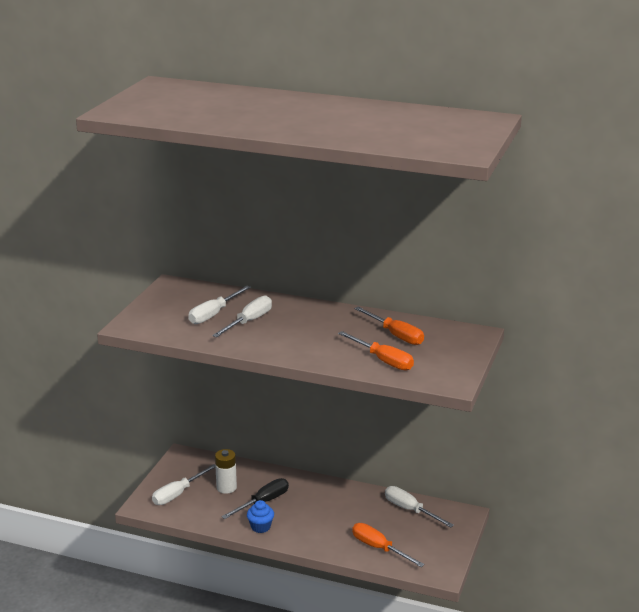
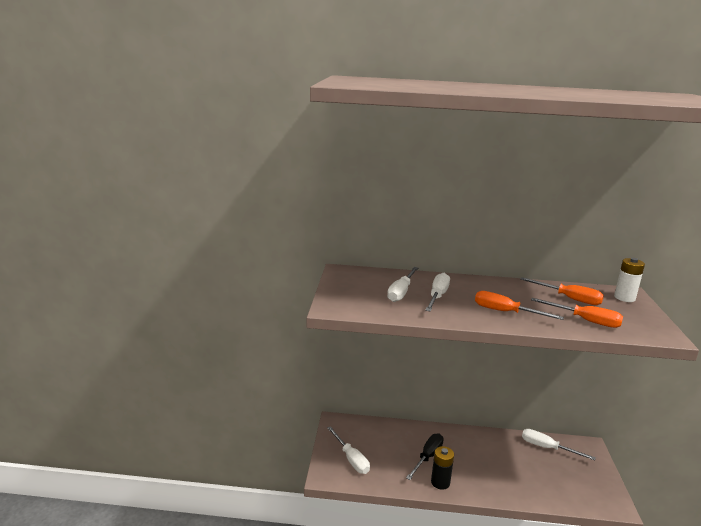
camera: 15 degrees left, 5 degrees down
white screwdriver [152,464,215,505] -> white screwdriver turned 60 degrees counterclockwise [327,426,370,474]
white battery [215,449,237,494] -> white battery moved to [614,258,645,302]
blue cupcake [247,500,274,533] -> black battery [431,446,454,490]
orange screwdriver [352,523,425,567] -> orange screwdriver moved to [475,291,564,320]

